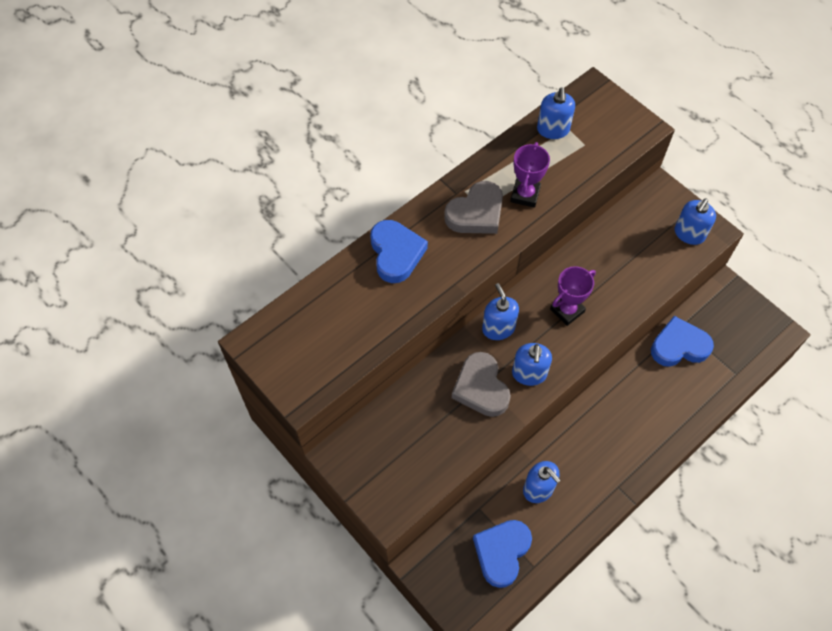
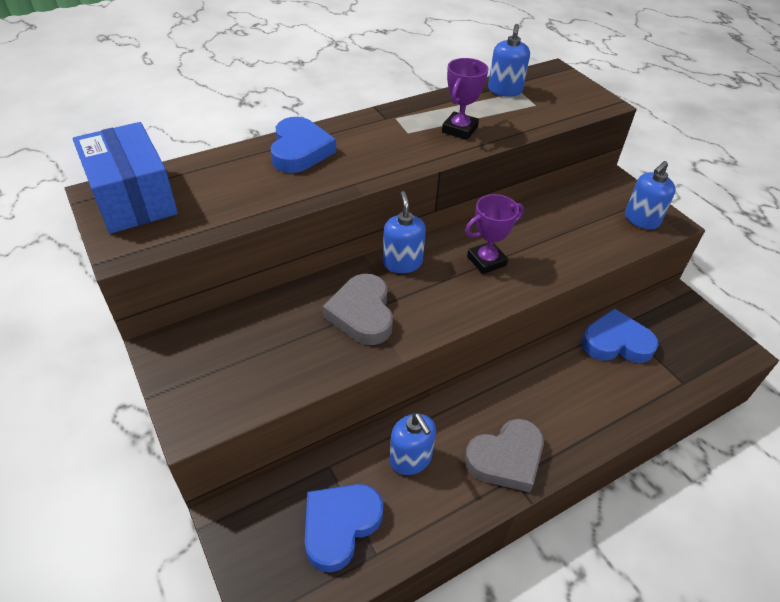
camera: 10 degrees right, 15 degrees down
grey heart [444,181,503,234] -> grey heart moved to [465,419,544,492]
blue soap dispenser [512,343,552,386] -> none
none -> blue box [73,122,178,234]

